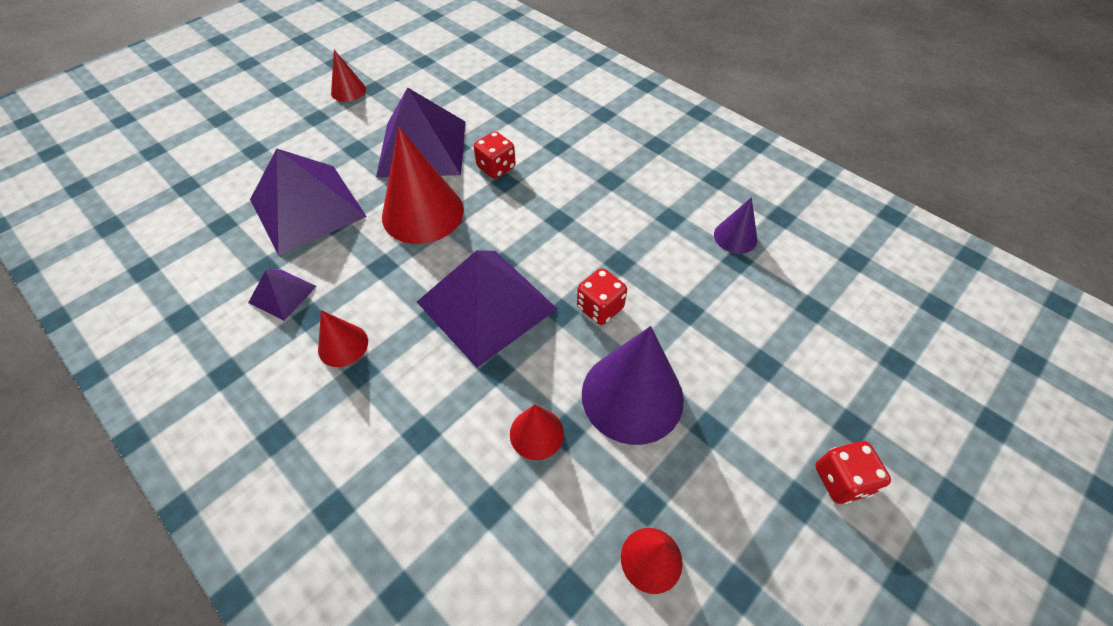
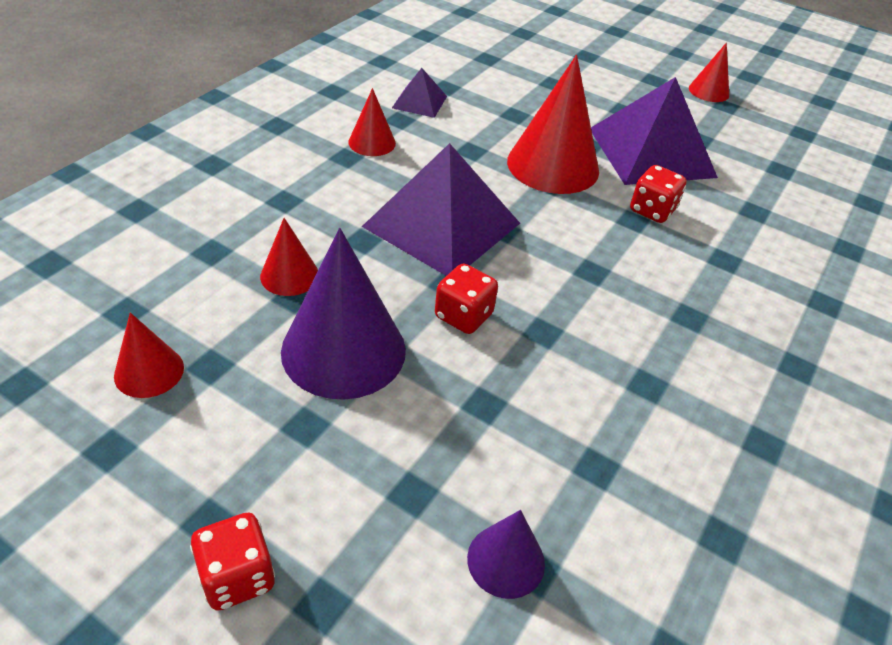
camera: 75 degrees right, 10 degrees down
purple pyramid [250,149,367,255] -> none
purple cone [714,197,757,254] -> purple cone moved to [467,510,545,599]

